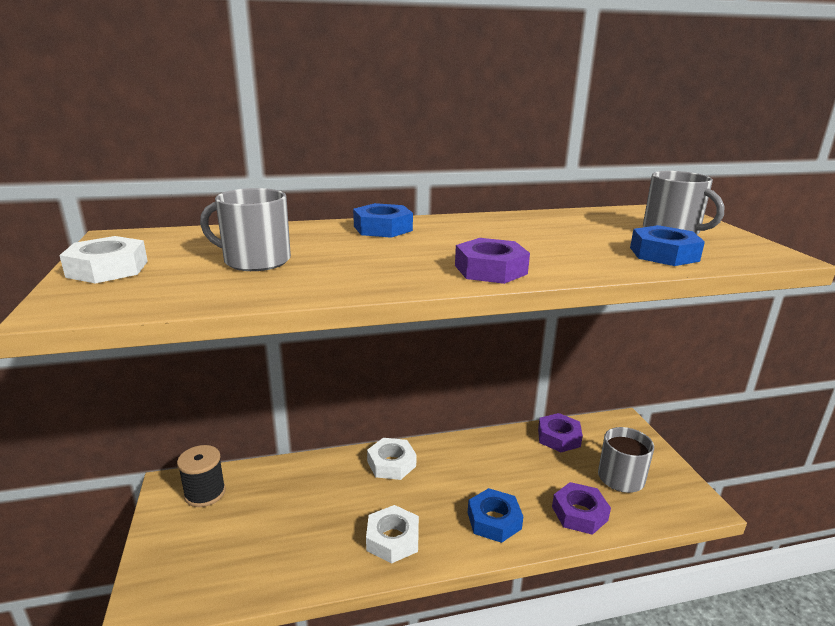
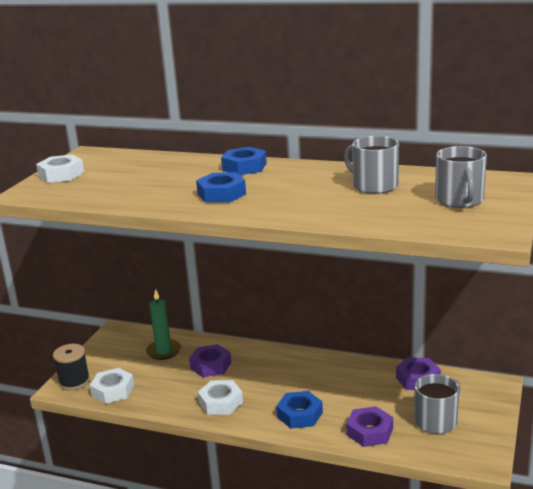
camera: 35 degrees right, 0 degrees up
black spool [177,445,226,507] -> black spool moved to [53,344,90,391]
grey mug [200,188,291,271] -> grey mug moved to [344,136,399,194]
white nut [367,438,417,480] -> white nut moved to [90,368,134,404]
purple nut [455,238,530,284] -> purple nut moved to [189,344,231,377]
blue nut [630,225,705,266] -> blue nut moved to [196,173,246,203]
none -> green candle [146,289,181,360]

